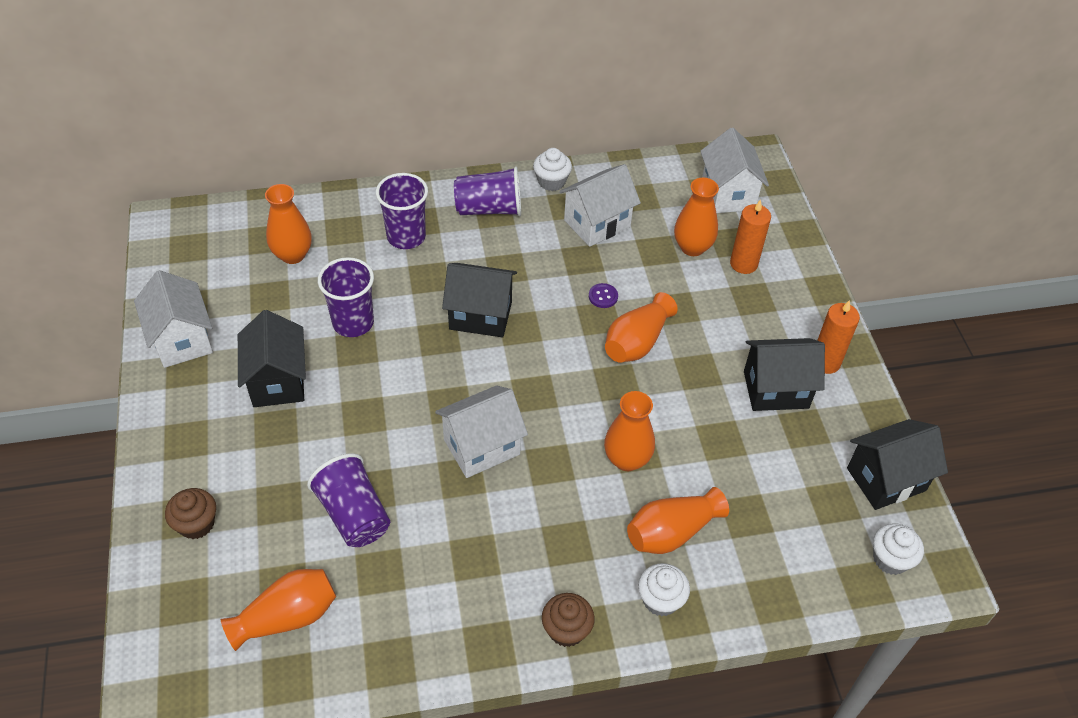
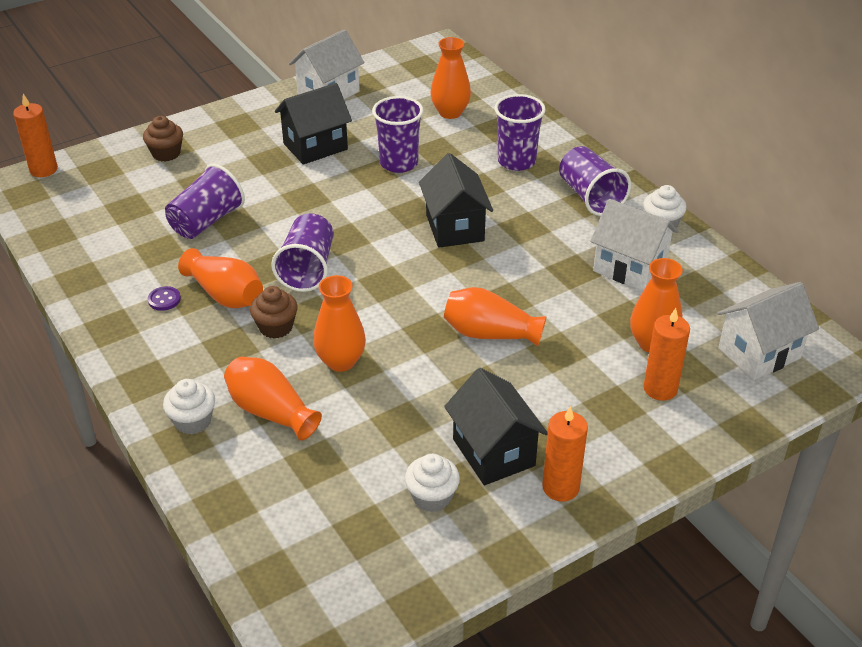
camera: 70 degrees right, 10 degrees down
orange vase [221,569,336,651] -> orange vase moved to [178,248,263,308]
white house [435,386,528,478] -> purple cup [271,213,334,292]
brown cupcake [542,593,595,647] -> brown cupcake moved to [250,286,298,339]
purple button [589,283,618,308] -> purple button moved to [148,286,181,311]
black house [847,419,948,510] -> none
white cupcake [873,523,924,575] -> white cupcake moved to [405,454,460,512]
none -> orange candle [13,94,58,177]

